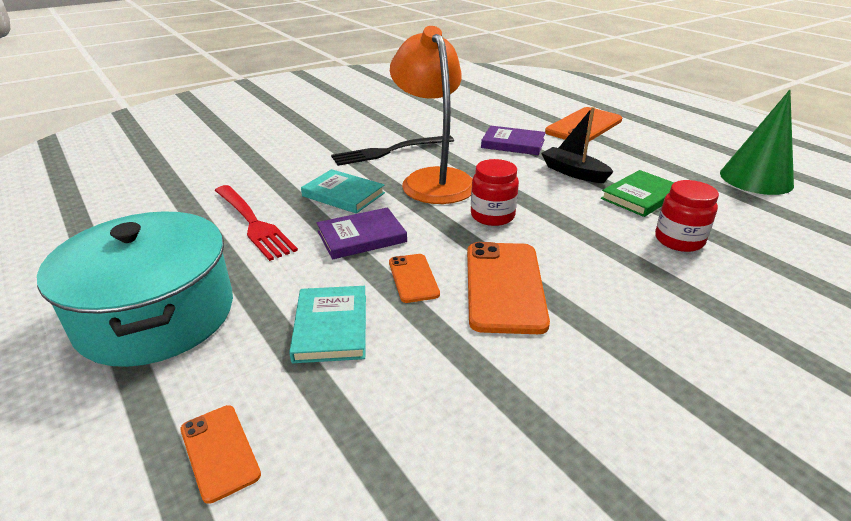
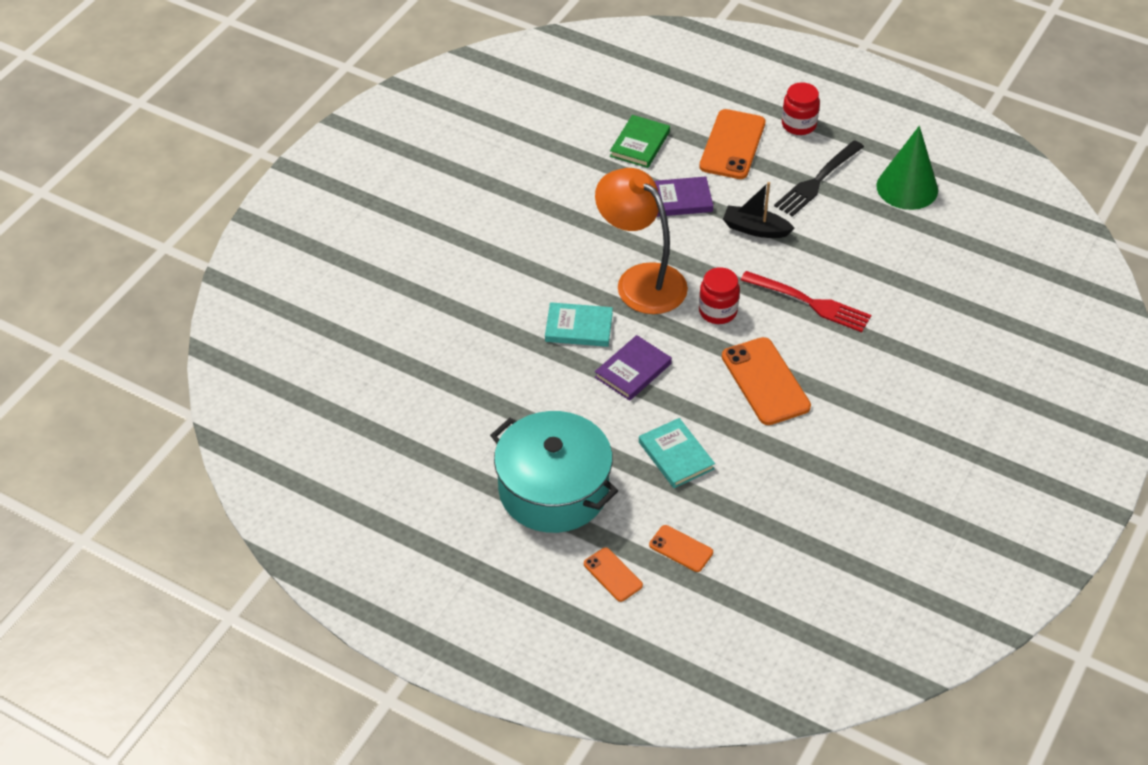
camera: 25 degrees left, 15 degrees up
red fork [215,185,298,261] -> red fork moved to [741,271,871,332]
black fork [331,136,454,166] -> black fork moved to [774,140,864,217]
orange phone [389,254,440,303] -> orange phone moved to [584,548,643,602]
green book [601,170,674,217] -> green book moved to [610,115,670,168]
red jar [655,180,719,252] -> red jar moved to [782,82,820,135]

